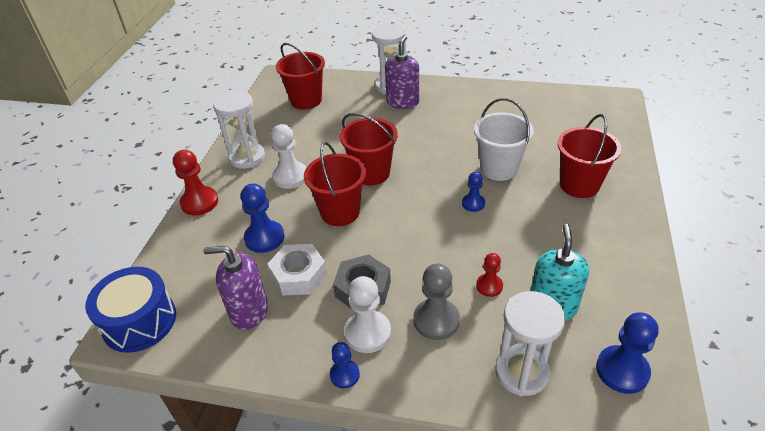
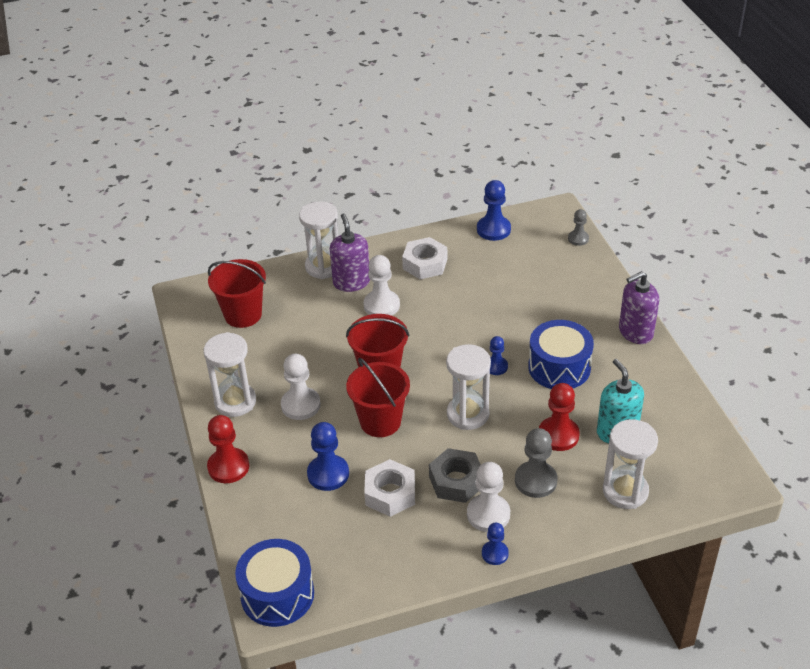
camera: 30 degrees left, 0 degrees up
purple soap dispenser [203,246,268,330] -> purple soap dispenser moved to [619,271,659,344]
white bucket [474,98,534,181] -> none
red pawn [476,253,503,297] -> red pawn [539,383,580,451], size x1.66
red bucket [558,114,621,198] -> none
blue pawn [596,313,659,394] -> blue pawn moved to [477,180,511,241]
none -> white pawn [363,255,400,316]
none -> white nut [402,237,447,279]
none -> white hourglass [446,344,491,430]
none -> blue drum [528,320,594,389]
none -> grey pawn [568,209,589,246]

